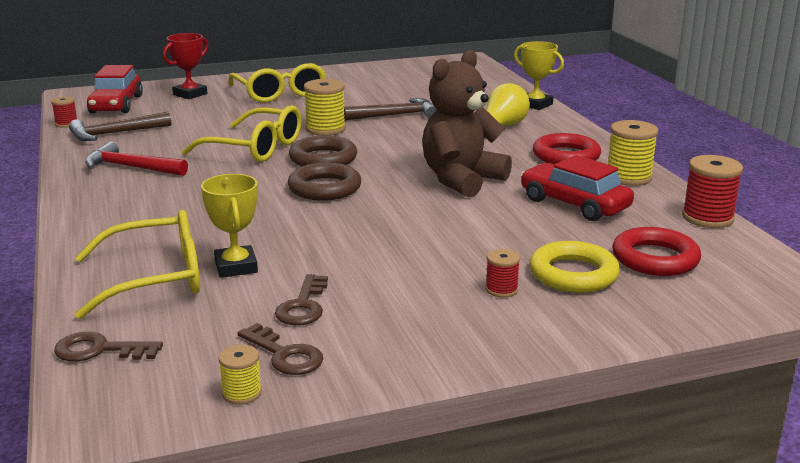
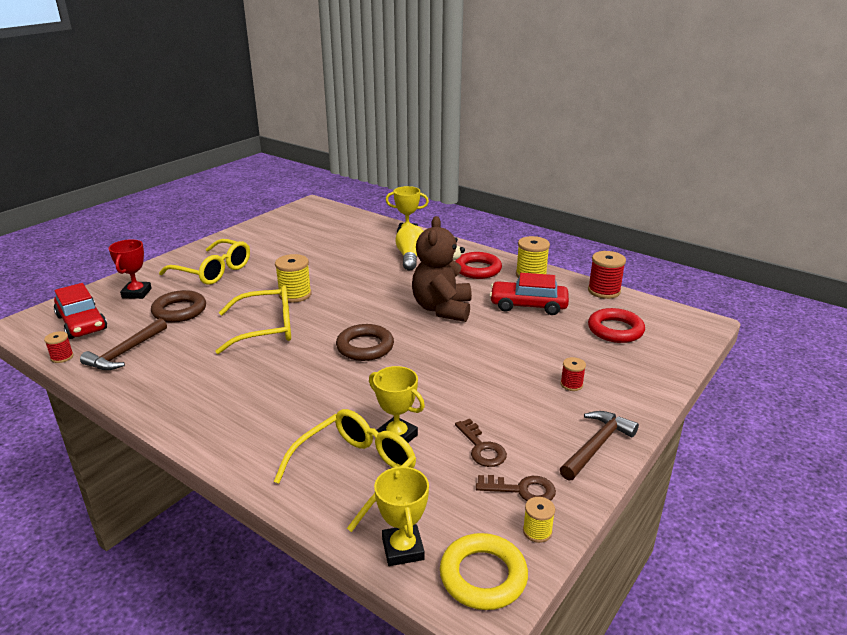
camera: 35 degrees left, 5 degrees up
brown key [54,332,163,361] -> yellow trophy [374,465,429,566]
red hammer [85,142,188,176] -> none
brown ring [289,136,357,167] -> brown ring moved to [151,290,206,323]
brown hammer [344,98,437,121] -> brown hammer moved to [560,411,639,481]
yellow ring [529,241,620,293] -> yellow ring moved to [440,533,528,610]

